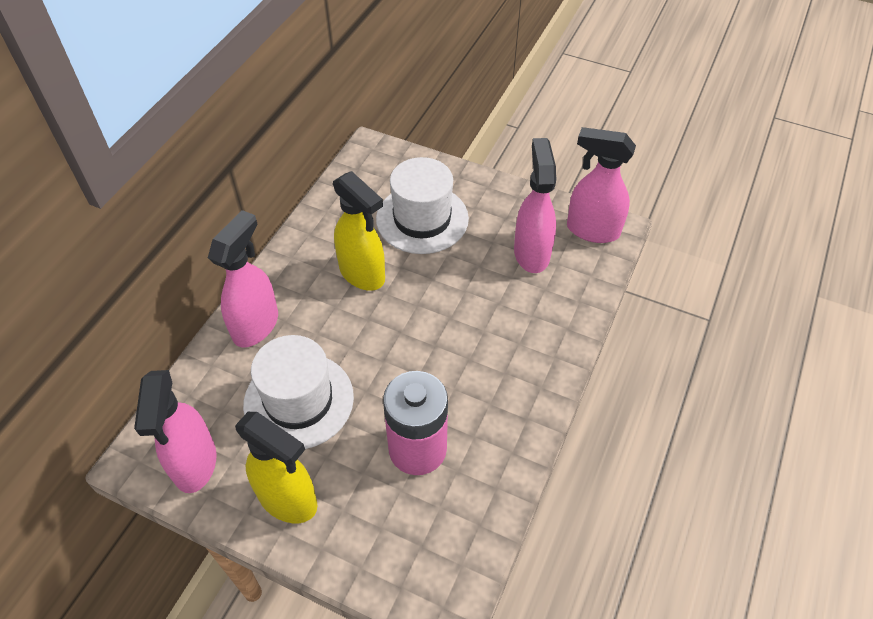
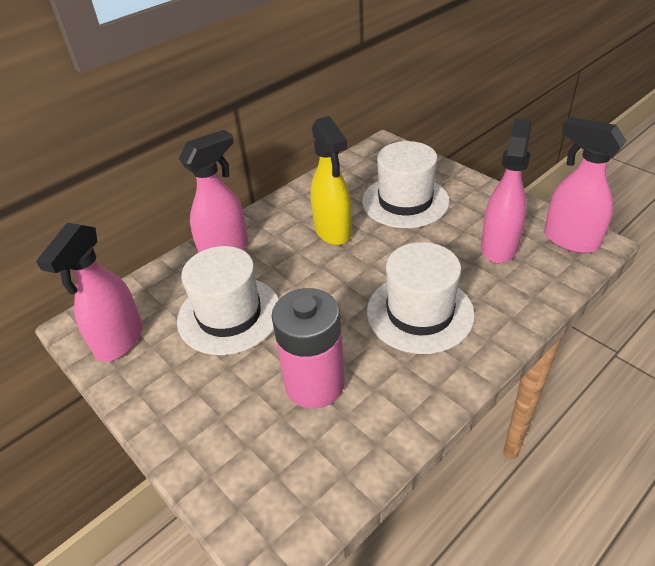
camera: 25 degrees right, 10 degrees down
yellow spray bottle [235,412,317,523] -> none
none -> white hat [367,242,475,354]

